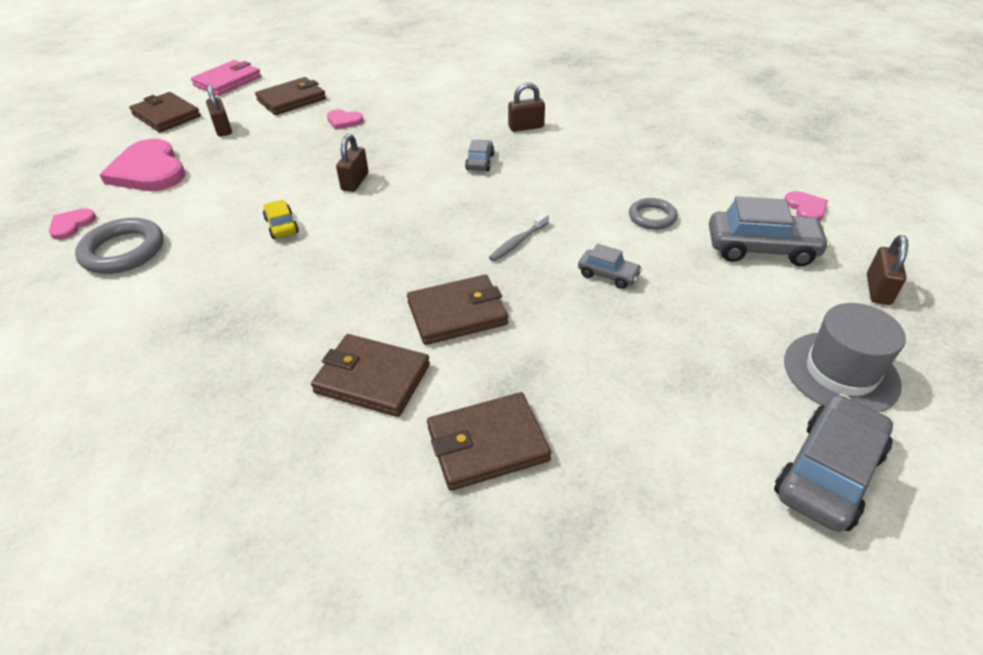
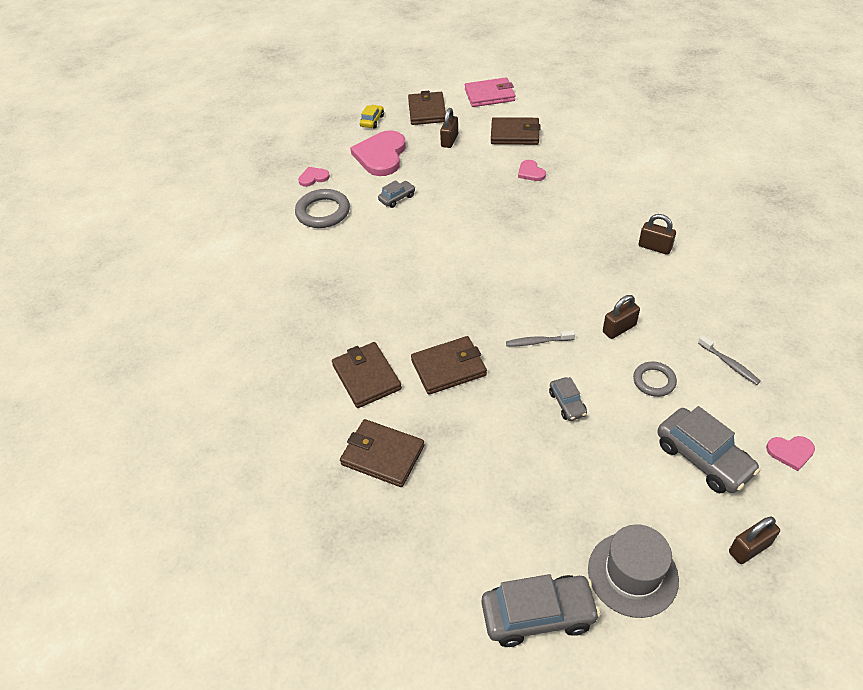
camera: 45 degrees right, 5 degrees up
yellow car [263,200,299,239] -> yellow car moved to [360,105,384,129]
brown padlock [336,134,369,192] -> brown padlock moved to [603,295,640,339]
brown wallet [407,274,508,345] -> brown wallet turned 45 degrees counterclockwise [411,336,487,395]
grey car [465,140,495,171] -> grey car moved to [378,180,415,208]
pink heart [784,191,828,221] -> pink heart turned 60 degrees clockwise [766,436,815,471]
none -> grey toothbrush [698,335,761,385]

